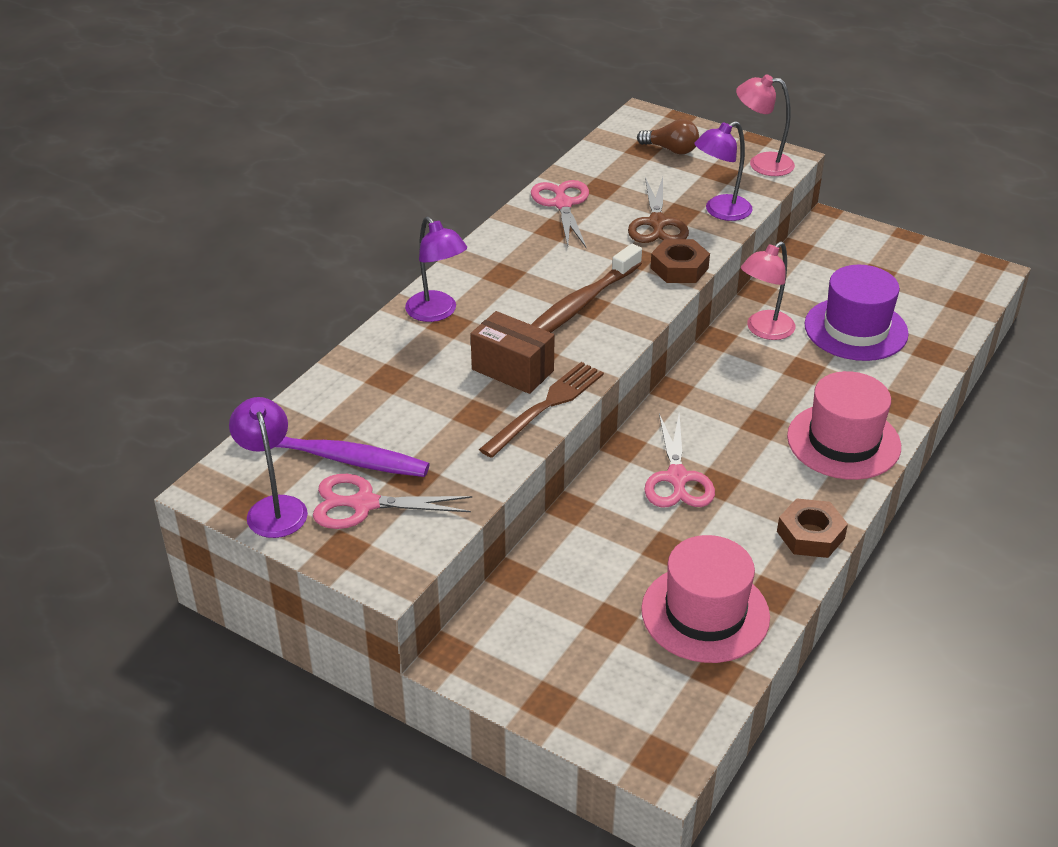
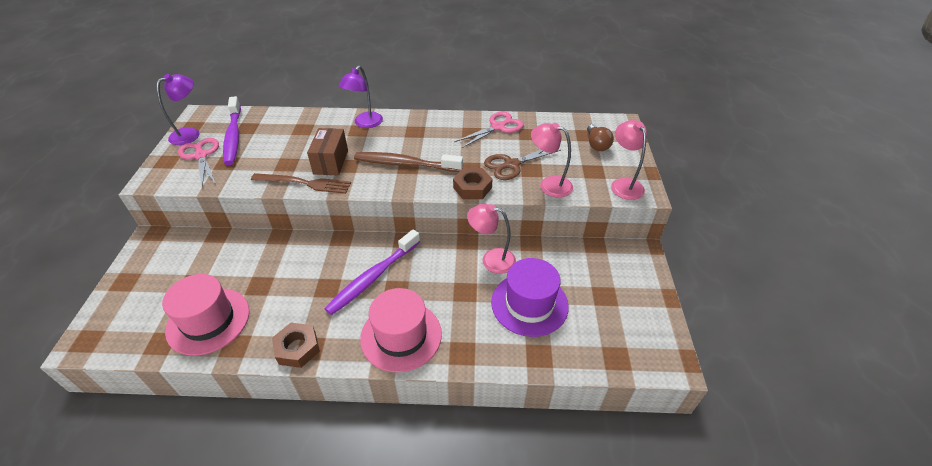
camera: 60 degrees right, 5 degrees up
pink scissors [644,414,715,508] -> none
purple lamp [694,121,752,221] -> pink lamp [531,123,573,198]
none -> purple toothbrush [324,230,420,315]

